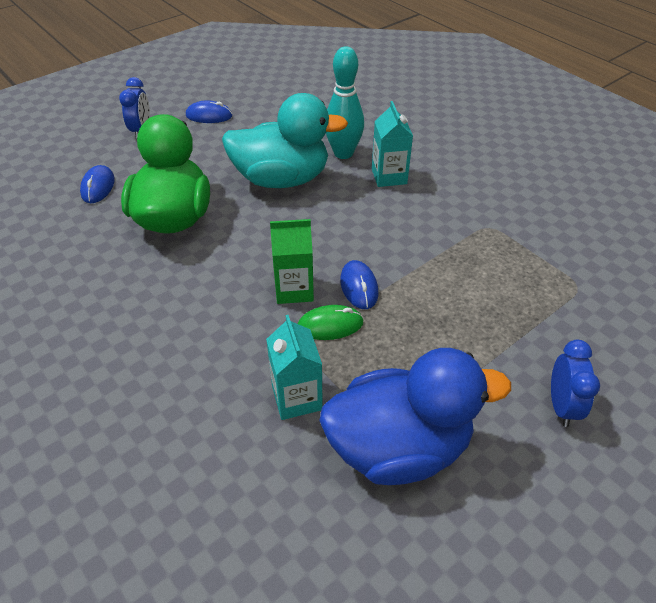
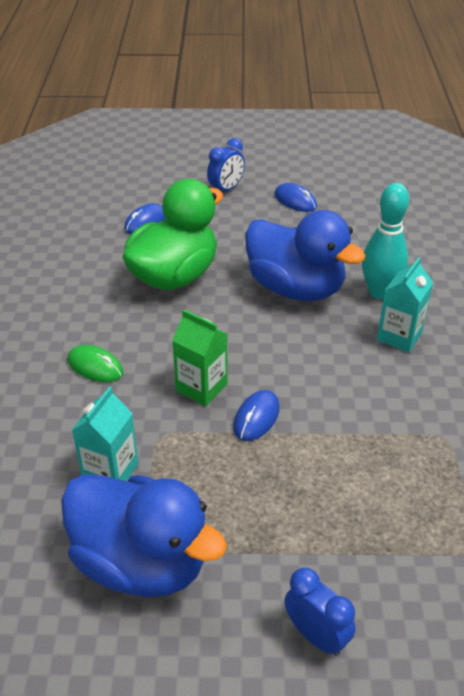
camera: 40 degrees right, 5 degrees down
turquoise duck [222,93,348,188] -> blue duck [245,210,366,301]
green mouse [298,305,364,340] -> green mouse moved to [67,345,123,382]
blue clock [551,340,600,427] -> blue clock turned 90 degrees counterclockwise [284,567,356,656]

